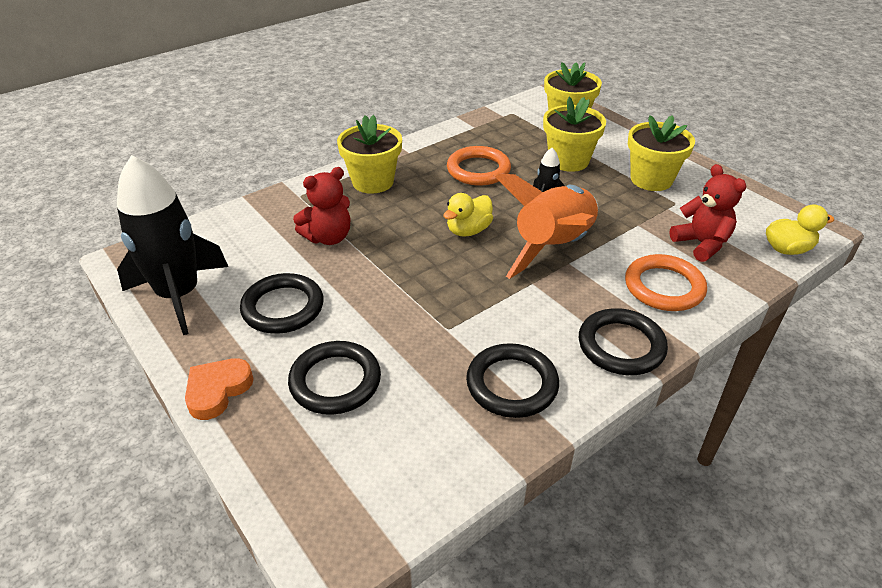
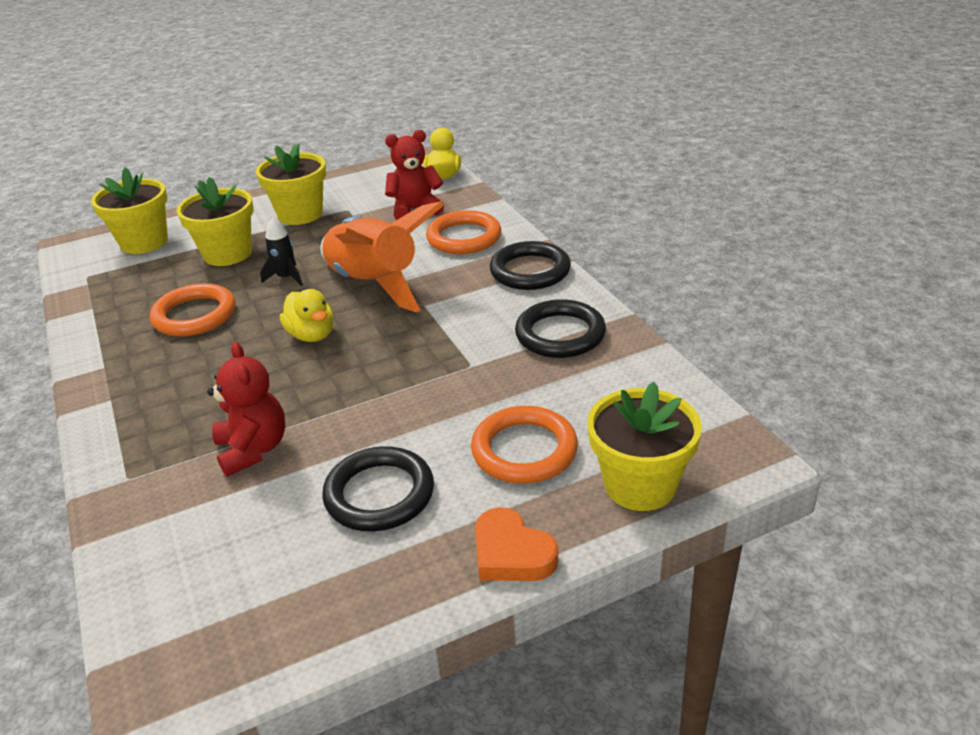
camera: 75 degrees left, 5 degrees down
black rocket [117,155,228,335] -> none
black ring [288,341,381,415] -> orange ring [471,406,578,483]
yellow flower pot [337,115,402,194] -> yellow flower pot moved to [587,382,702,511]

